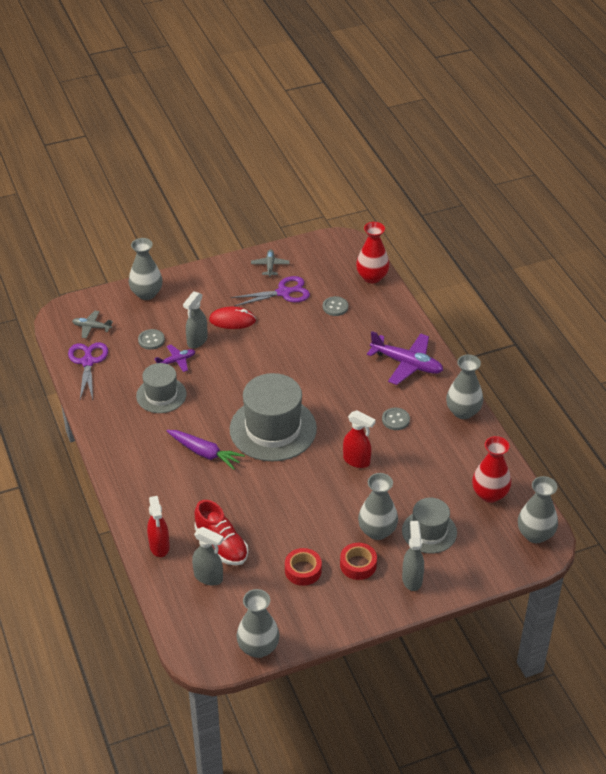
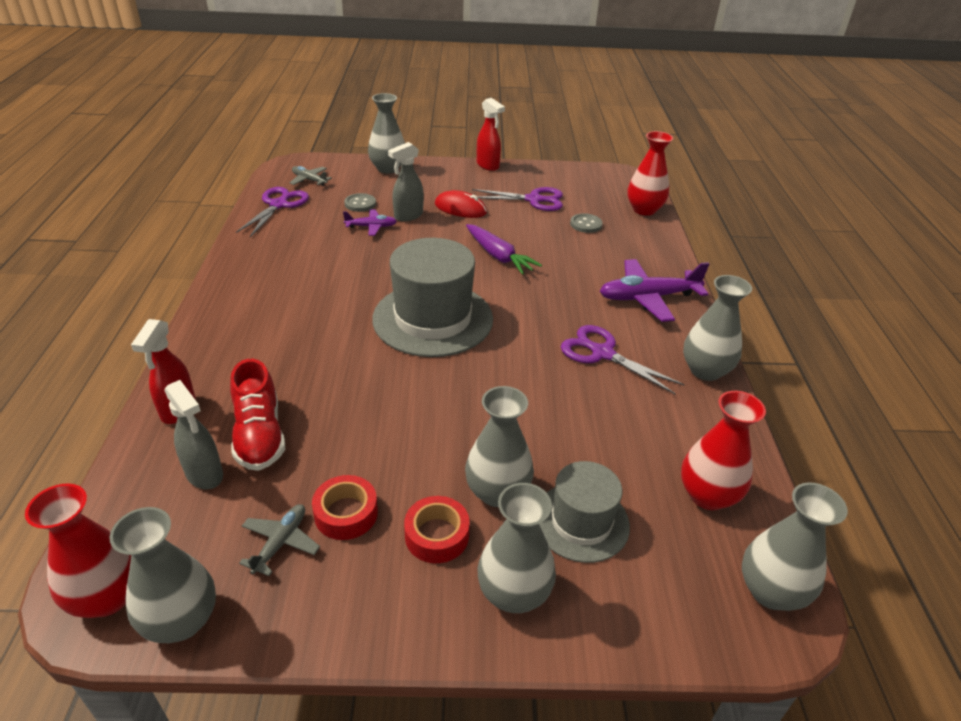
camera: 20 degrees right, 5 degrees down
grey hat [136,363,187,413] -> none
purple carrot [167,430,245,470] -> purple carrot moved to [466,224,542,275]
grey plane [251,249,290,277] -> grey plane moved to [239,504,320,576]
red spray bottle [343,410,376,468] -> red spray bottle moved to [477,98,505,171]
purple plane [367,331,443,385] -> purple plane turned 120 degrees clockwise [600,259,709,322]
grey button [382,408,410,430] -> purple scissors [561,325,685,394]
grey spray bottle [402,521,424,591] -> grey vase [477,483,556,613]
none -> red vase [25,484,131,618]

